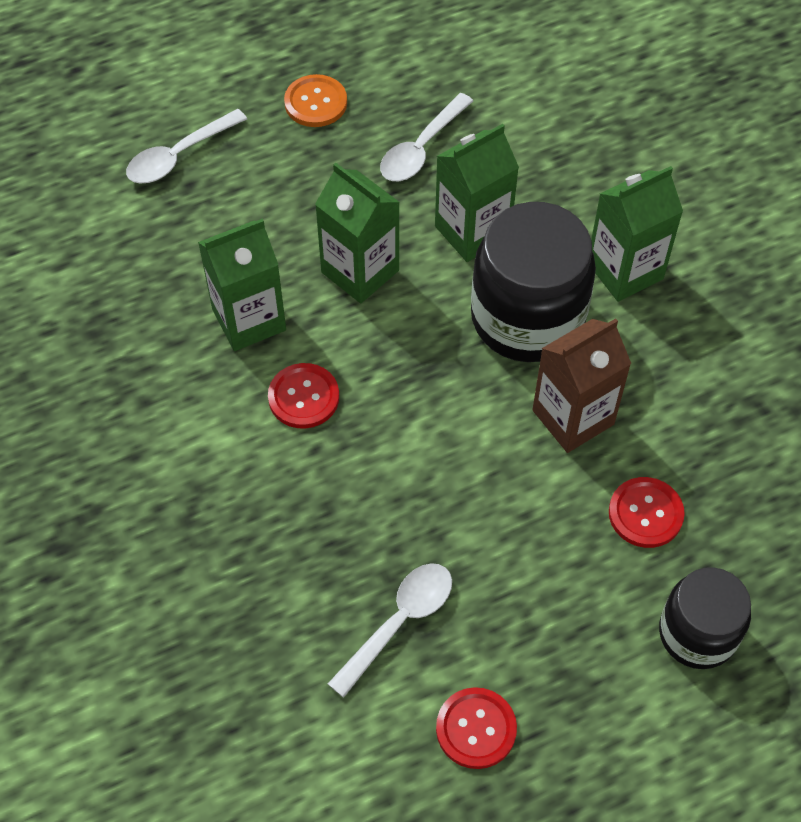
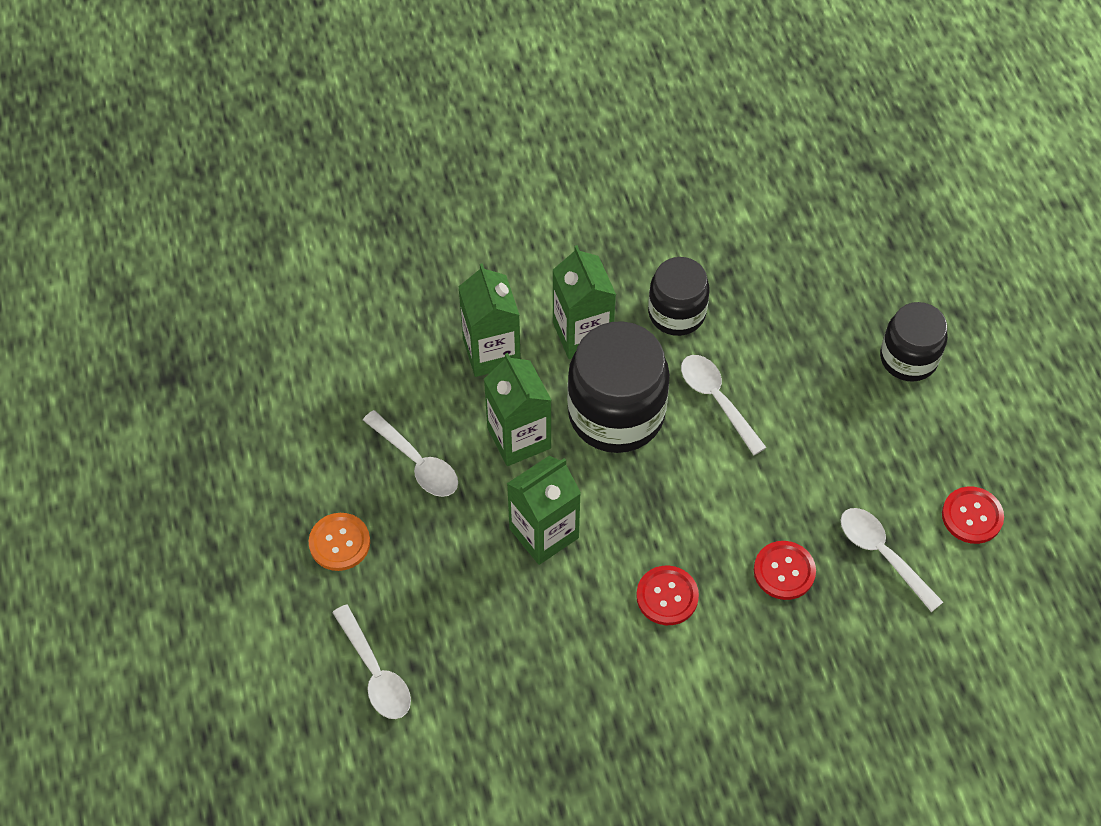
camera: 80 degrees left, 0 degrees up
green carton [198,219,286,351] -> green carton moved to [458,263,521,377]
brown carton [532,318,632,453] -> white spoon [681,355,767,455]
red button [609,477,685,548] -> red button moved to [754,541,816,600]
none -> black jar [648,257,709,336]

